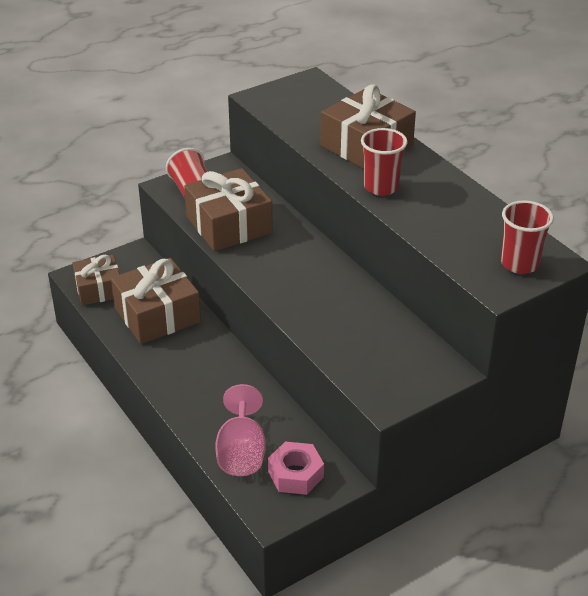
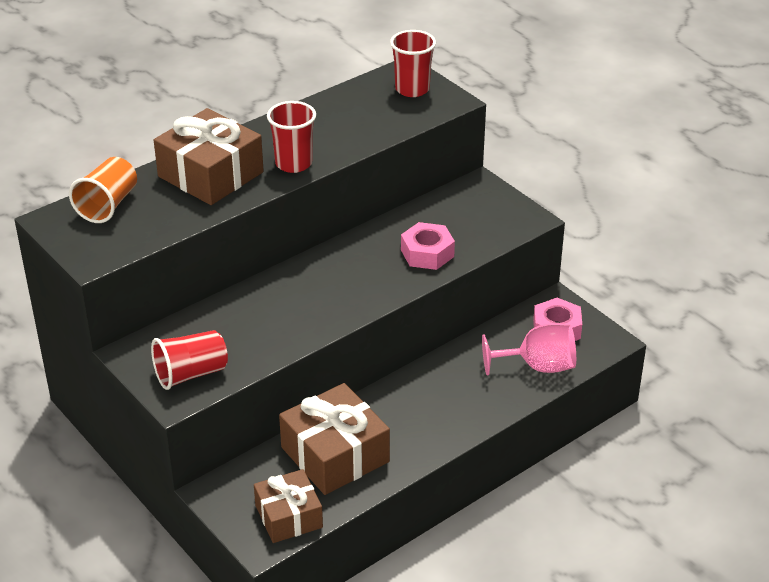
camera: 95 degrees left, 0 degrees up
brown gift [184,168,273,251] -> none
none -> orange cup [69,157,137,223]
none -> pink nut [401,222,455,270]

